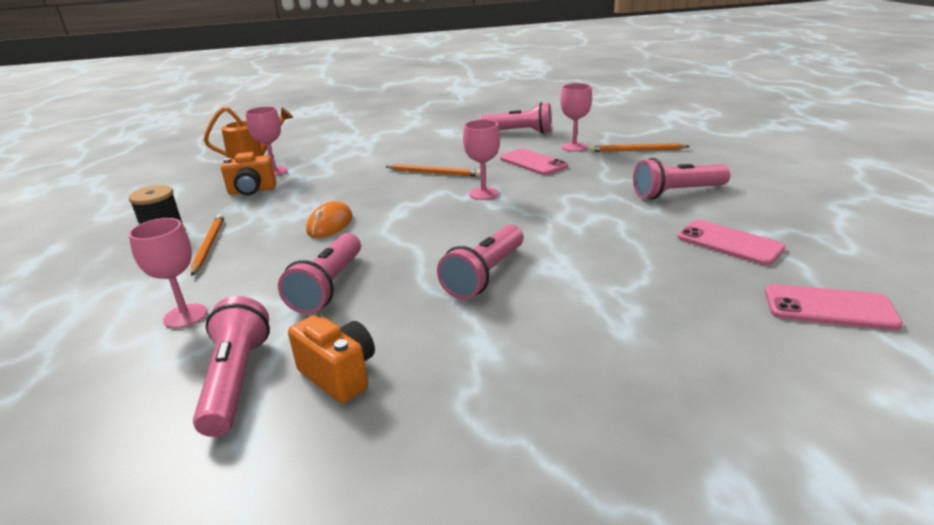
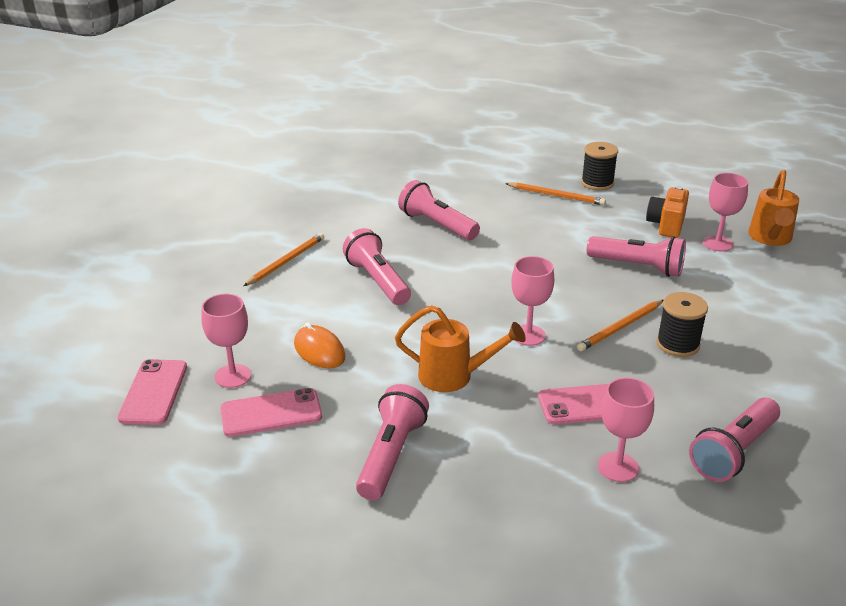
camera: 120 degrees right, 5 degrees up
pink goblet [129,218,207,328] -> pink goblet moved to [201,294,251,388]
pink flashlight [193,296,270,437] -> pink flashlight moved to [587,236,686,277]
orange camera [288,315,375,403] -> none
orange mouse [306,201,353,238] -> orange mouse moved to [294,322,346,369]
orange pencil [589,143,690,152] -> orange pencil moved to [244,233,324,286]
pink phone [765,284,903,330] -> pink phone turned 45 degrees counterclockwise [118,359,187,425]
none -> orange watering can [395,305,526,392]
none -> black spool [656,292,708,357]

